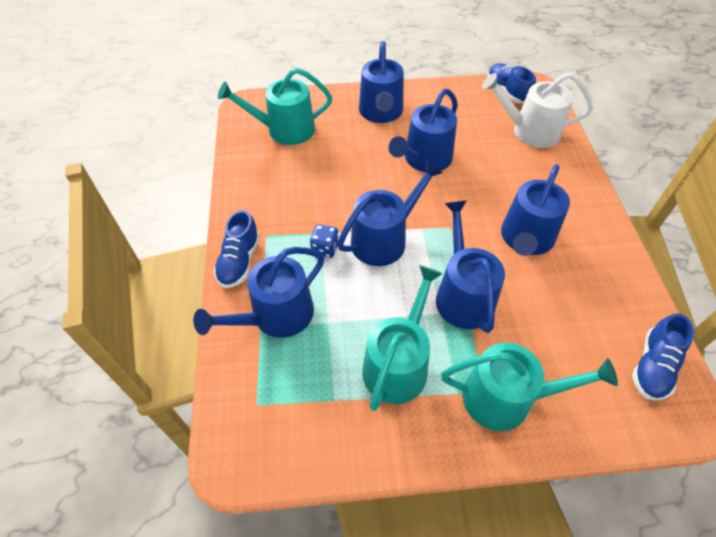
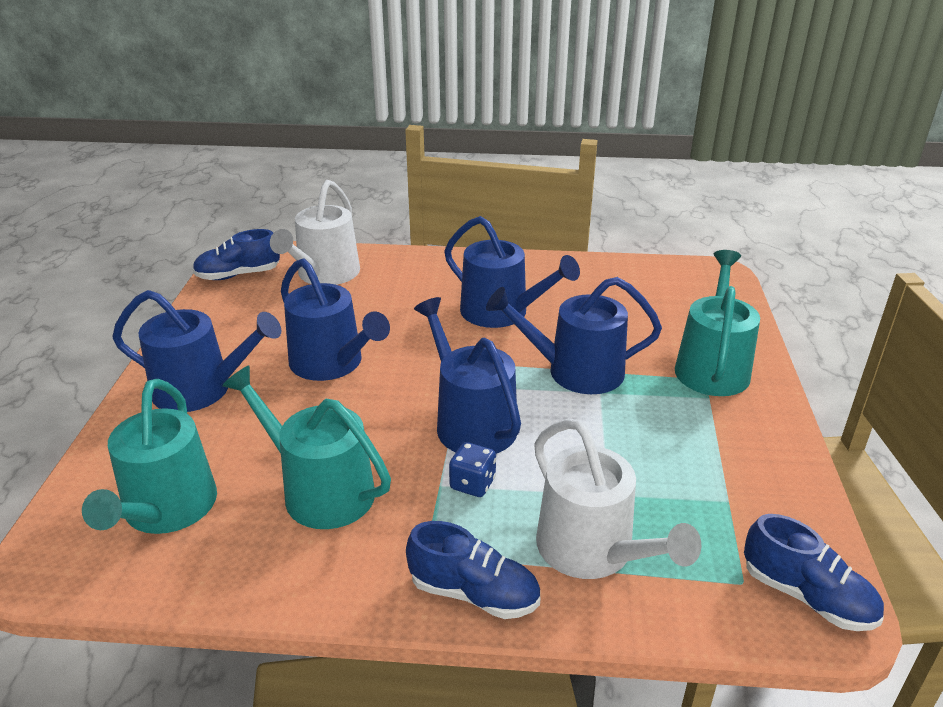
camera: 80 degrees left, 20 degrees down
blue watering can [193,247,324,338] -> white watering can [534,419,701,579]
turquoise watering can [362,265,443,411] -> turquoise watering can moved to [222,365,391,529]
blue shoe [632,313,694,401] -> blue shoe moved to [744,514,884,631]

